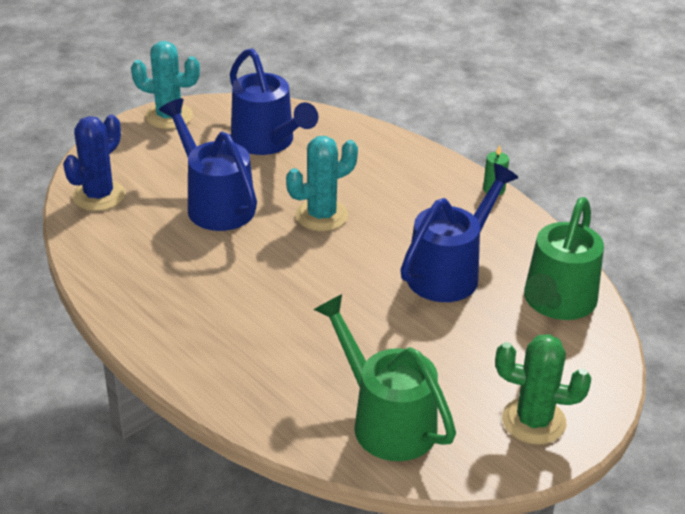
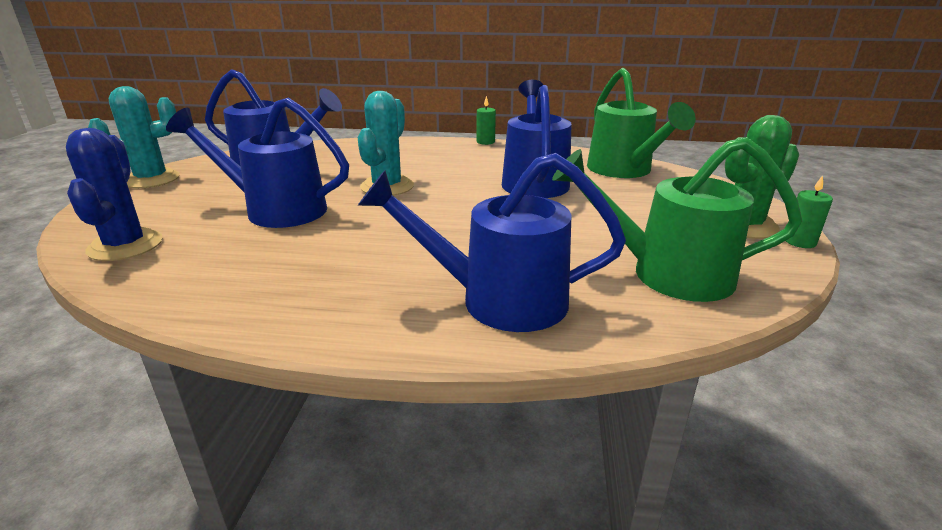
camera: 40 degrees left, 10 degrees down
none -> blue watering can [358,153,626,332]
none -> green candle [786,175,833,248]

